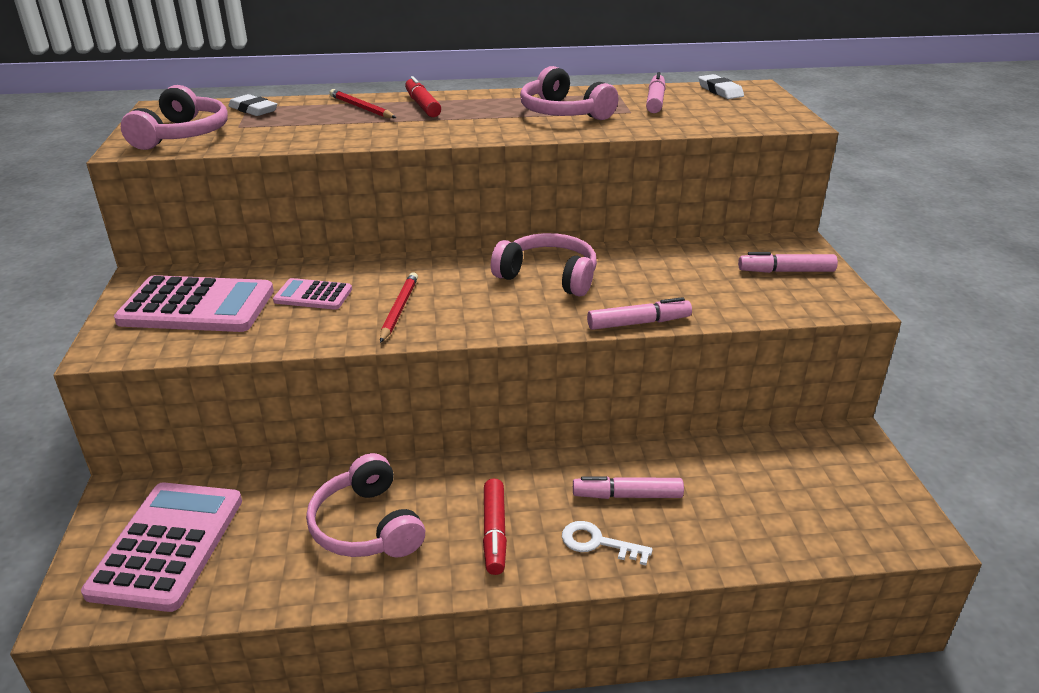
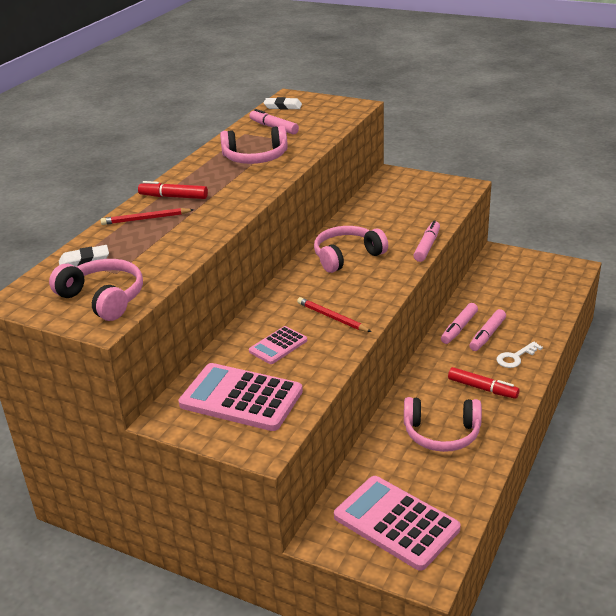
camera: 55 degrees left, 0 degrees up
pink calculator [114,275,274,332] -> pink calculator turned 105 degrees counterclockwise [179,363,303,431]
pink marker [738,252,838,273] -> pink marker moved to [441,303,478,344]

